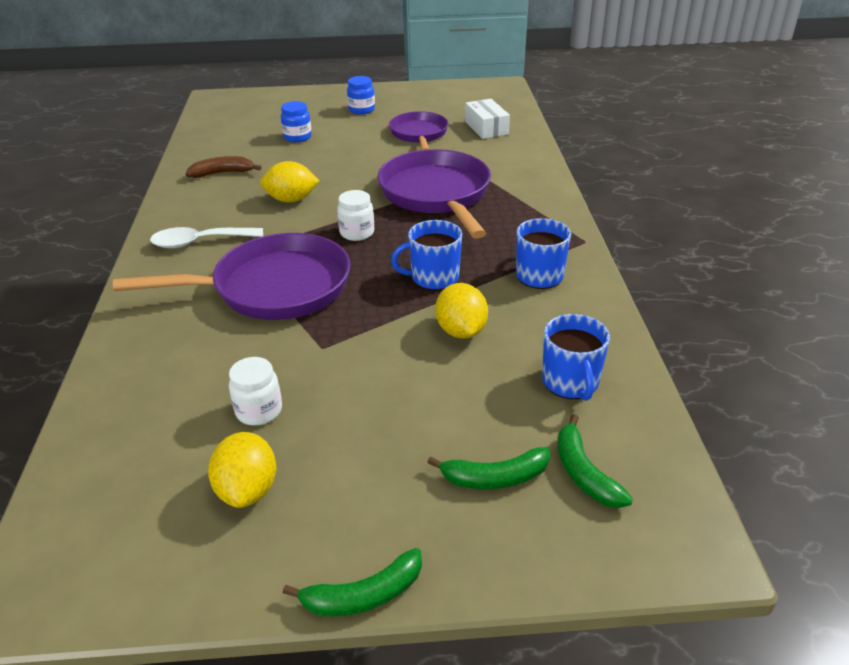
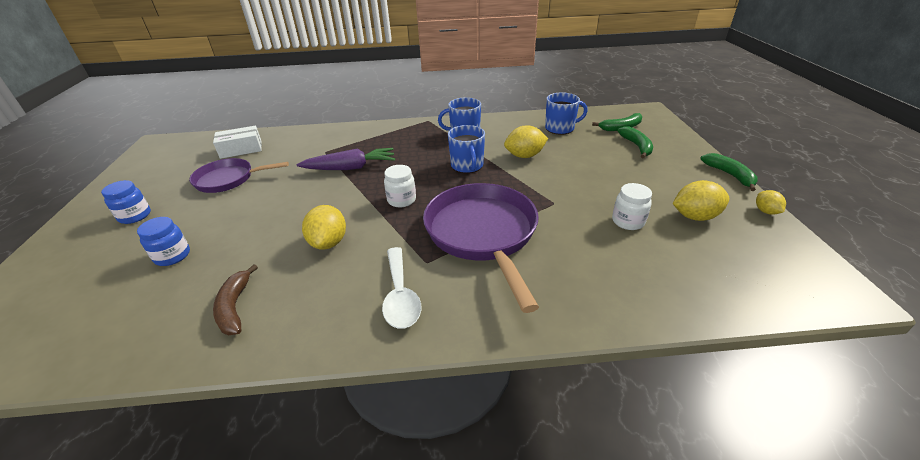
camera: 90 degrees left, 0 degrees up
purple pan [378,149,491,239] -> purple carrot [296,148,395,170]
none -> yellow lemon [756,190,786,215]

